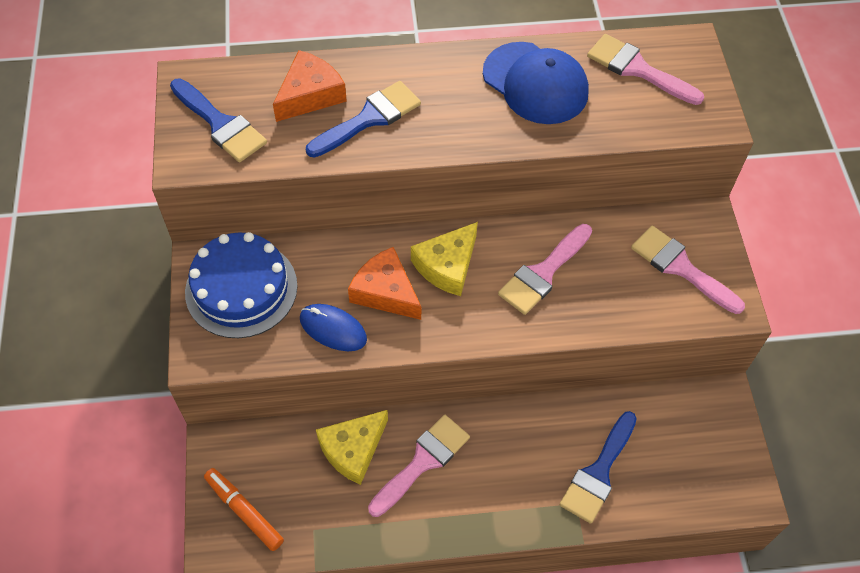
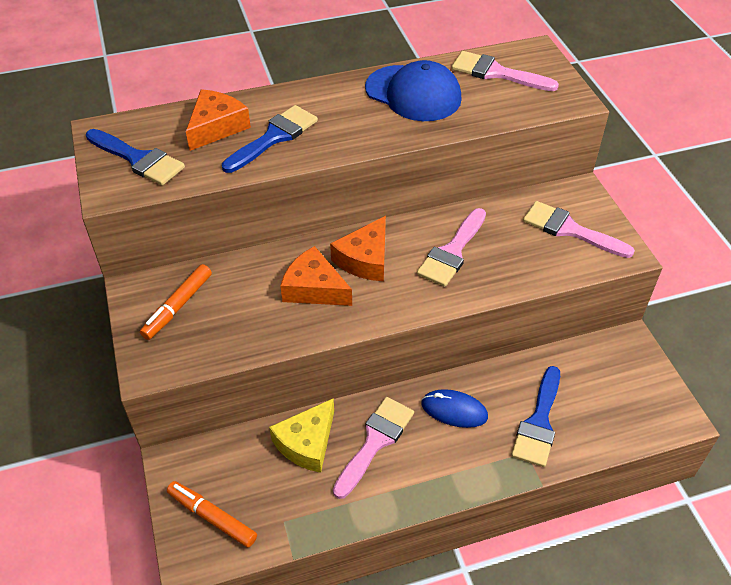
camera: 10 degrees left, 10 degrees down
blue cake [185,232,298,338] -> orange marker [140,264,212,340]
blue mouse [300,304,367,351] -> blue mouse moved to [421,389,488,428]
yellow cheese [411,222,478,296] -> orange cheese [330,216,386,281]

